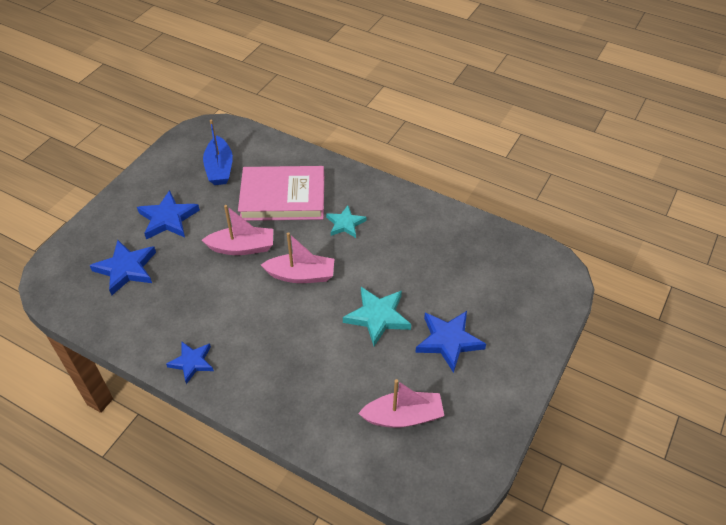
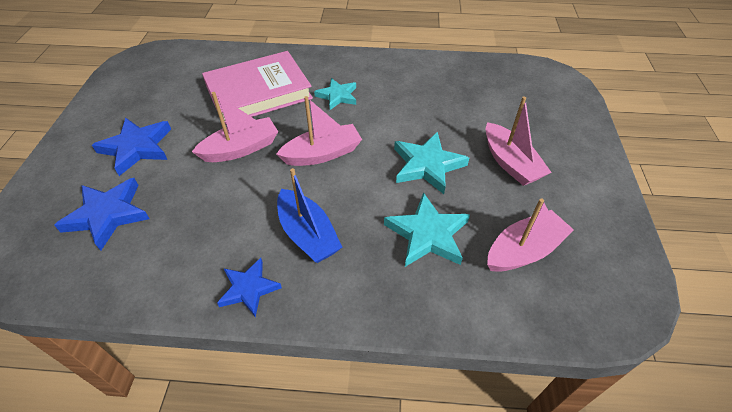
camera: 25 degrees left, 0 degrees up
blue boat [203,120,233,185] -> blue boat moved to [277,168,342,263]
blue star [415,311,486,373] -> pink boat [485,96,552,186]
none -> turquoise star [384,192,470,267]

